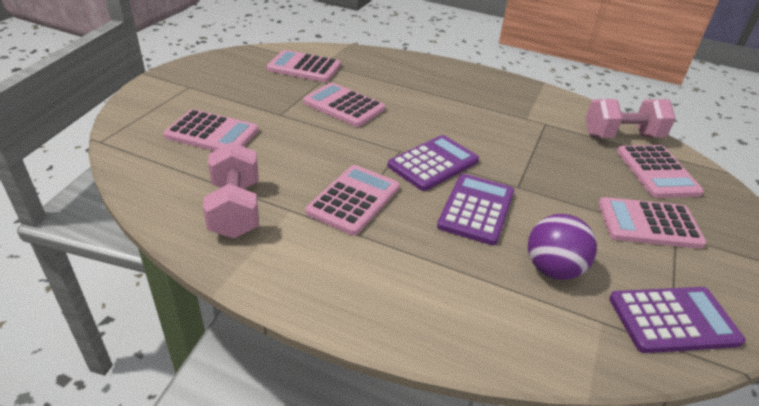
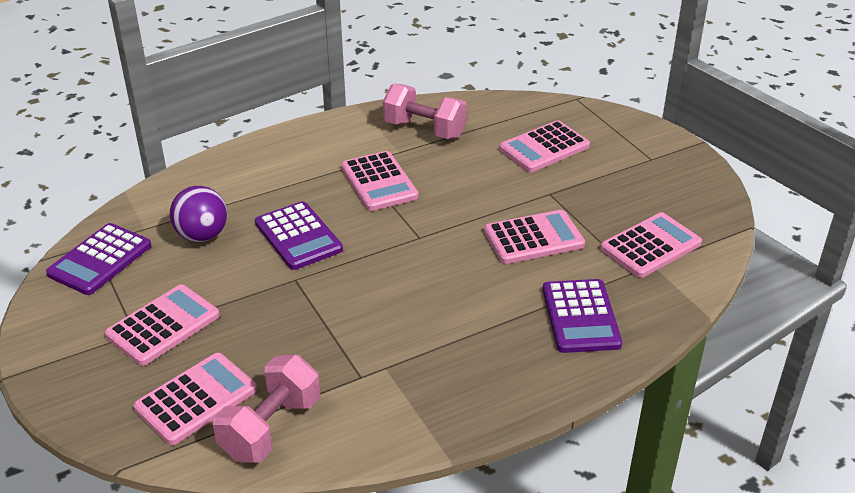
camera: 130 degrees right, 0 degrees up
purple calculator [387,135,479,191] -> purple calculator moved to [543,279,622,353]
pink calculator [617,145,704,198] -> pink calculator turned 105 degrees clockwise [134,353,257,445]

